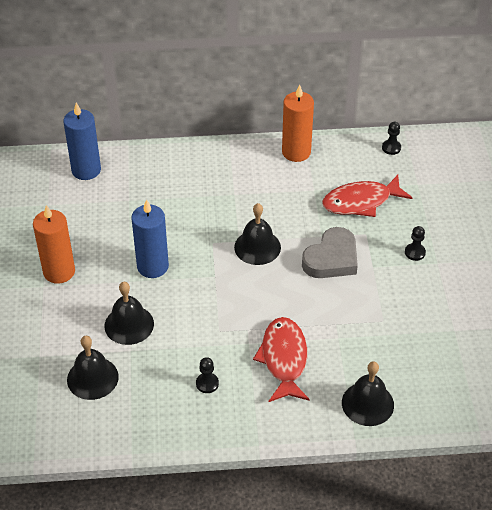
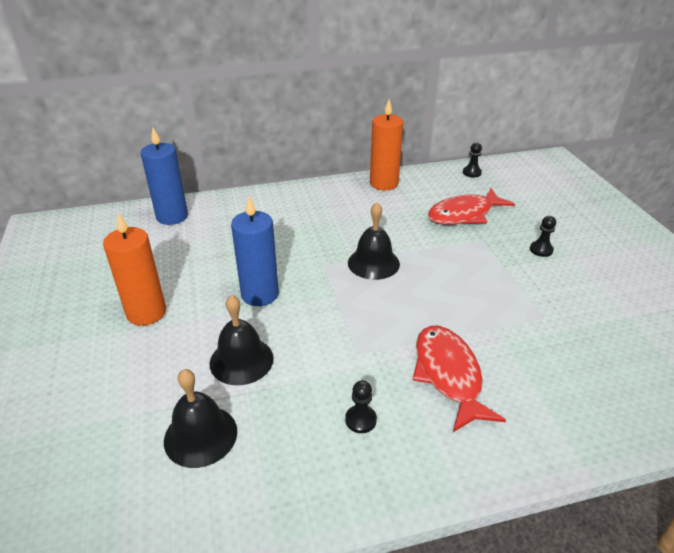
camera: 10 degrees left, 10 degrees down
grey heart [302,227,358,278] -> none
black bell [342,362,394,426] -> none

